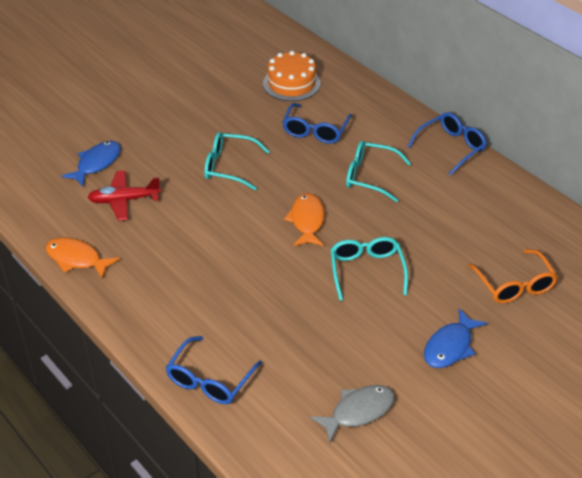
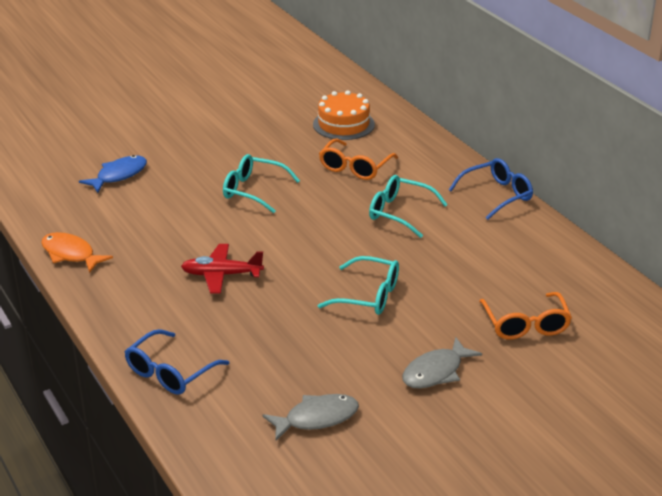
camera: 10 degrees right, 10 degrees down
red plane [87,170,161,221] -> red plane moved to [181,244,264,294]
blue glasses [282,103,352,144] -> orange glasses [319,139,398,180]
orange fish [284,193,325,246] -> none
turquoise glasses [330,237,408,301] -> turquoise glasses turned 105 degrees clockwise [318,256,399,315]
blue fish [424,308,487,368] -> grey fish [402,337,482,389]

